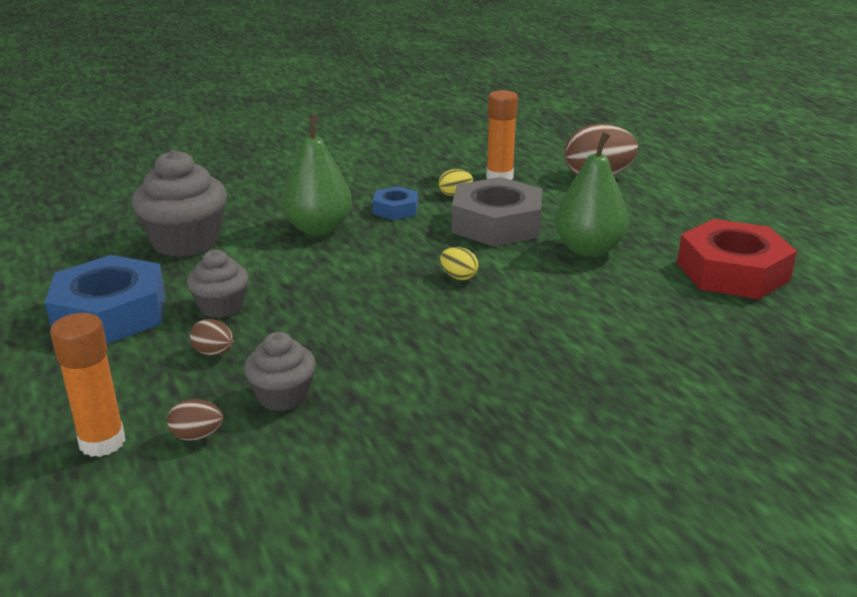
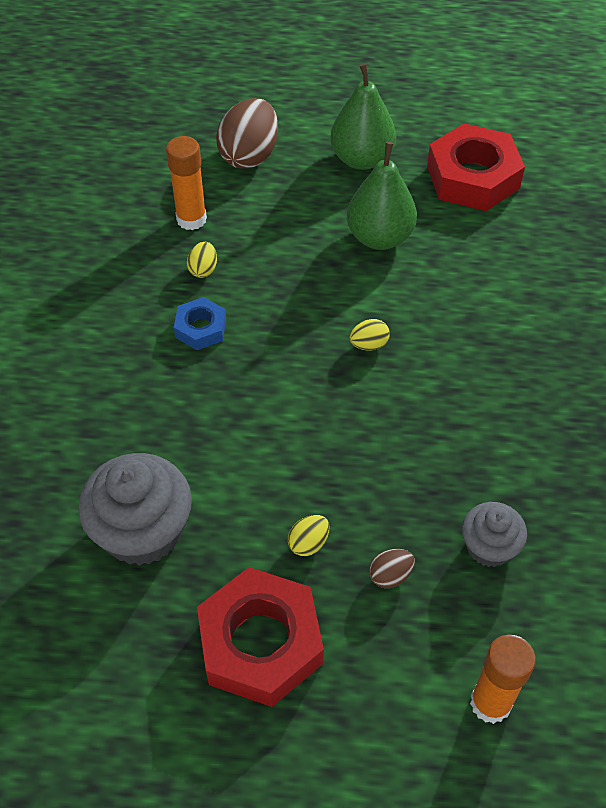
camera: 60 degrees left, 25 degrees up
blue nut [45,255,165,344] -> red nut [197,567,324,707]
brown egg [167,399,223,441] -> none
grey cupcake [187,249,249,318] -> yellow egg [288,515,329,556]
green pear [282,114,352,235] -> green pear moved to [330,63,396,170]
grey nut [452,177,542,247] -> none

